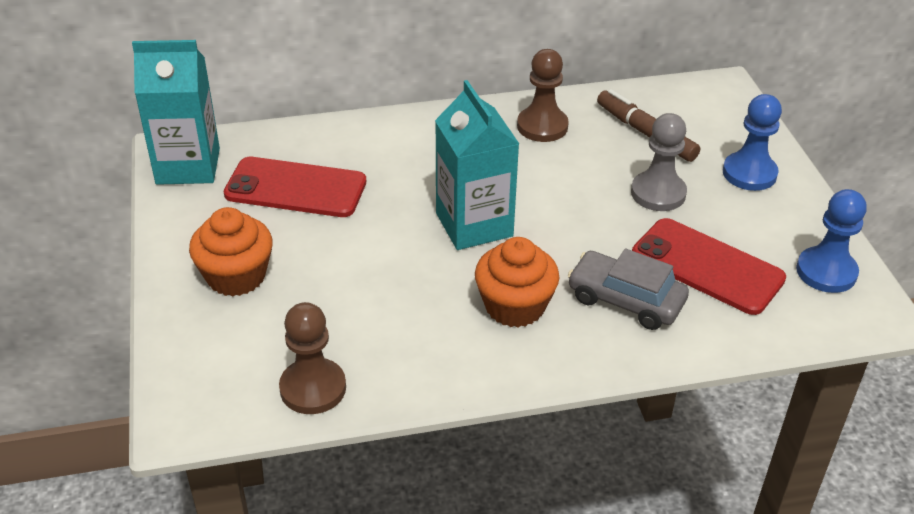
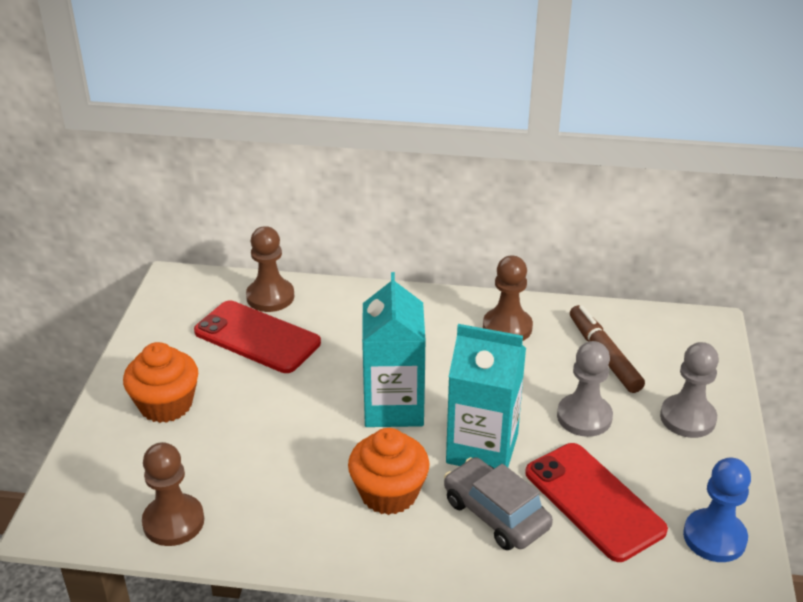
camera: 20 degrees right, 5 degrees down
turquoise carton [132,40,220,185] -> turquoise carton moved to [446,324,526,469]
blue pawn [723,94,782,191] -> grey pawn [660,342,719,438]
none -> brown pawn [246,226,294,312]

